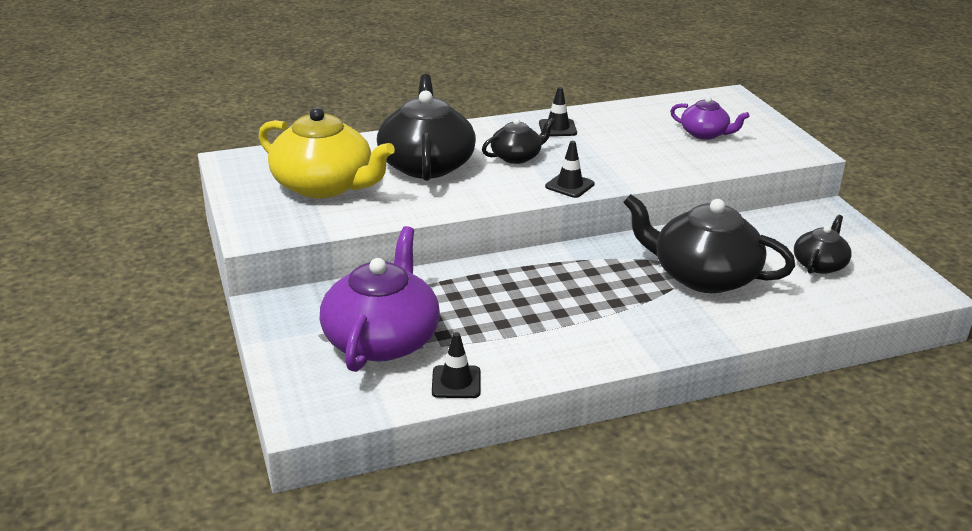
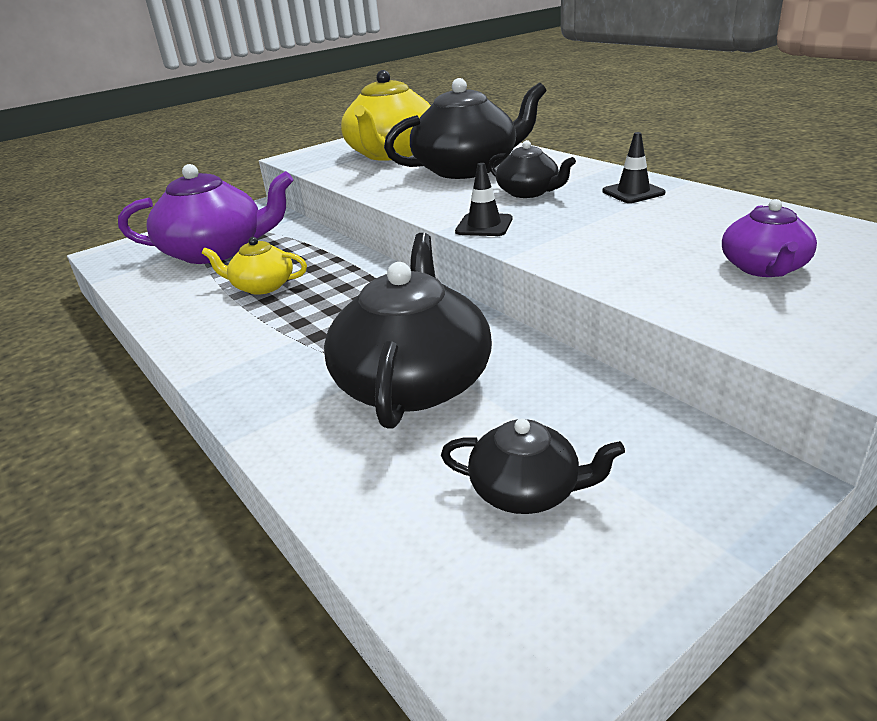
camera: 75 degrees right, 0 degrees up
black traffic cone [432,332,480,398] -> none
none -> yellow teapot [202,237,307,295]

